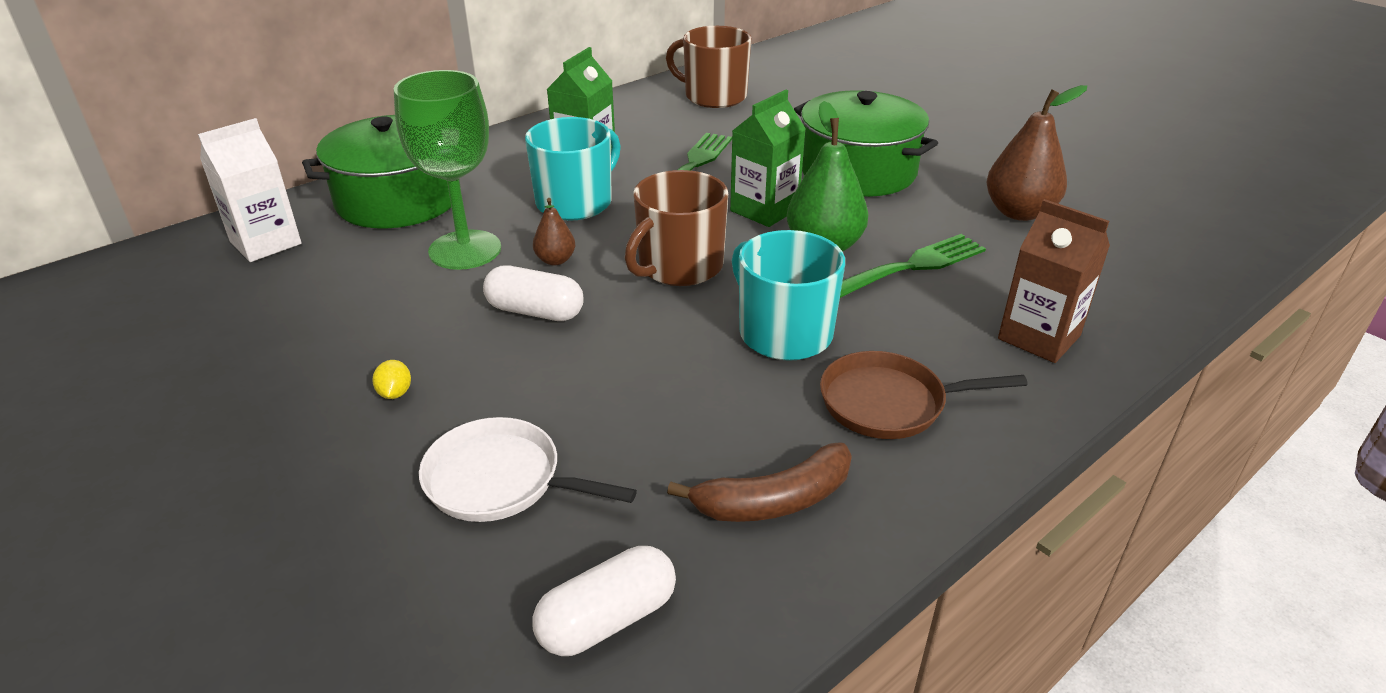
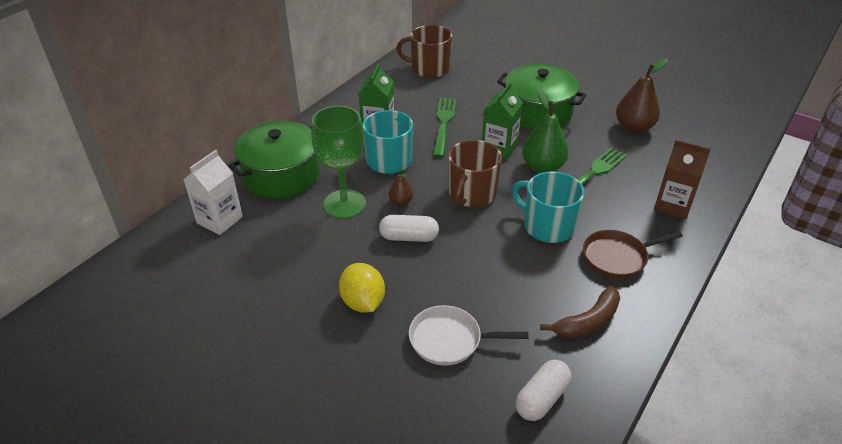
camera: 15 degrees left, 5 degrees up
yellow lemon [372,360,411,399] -> yellow lemon [339,263,385,313], size x2.19

